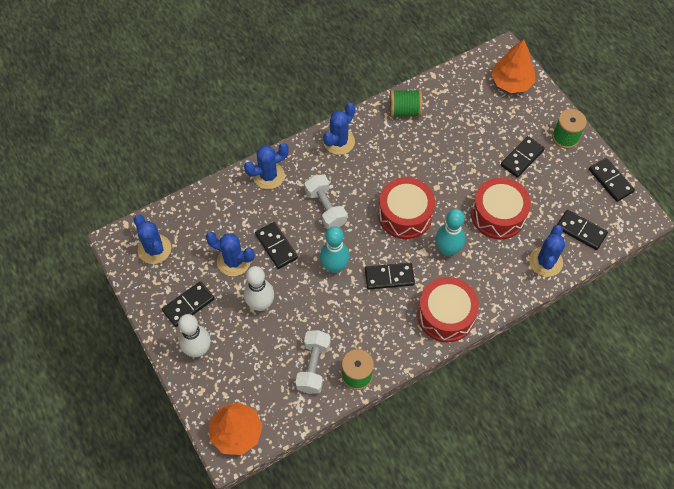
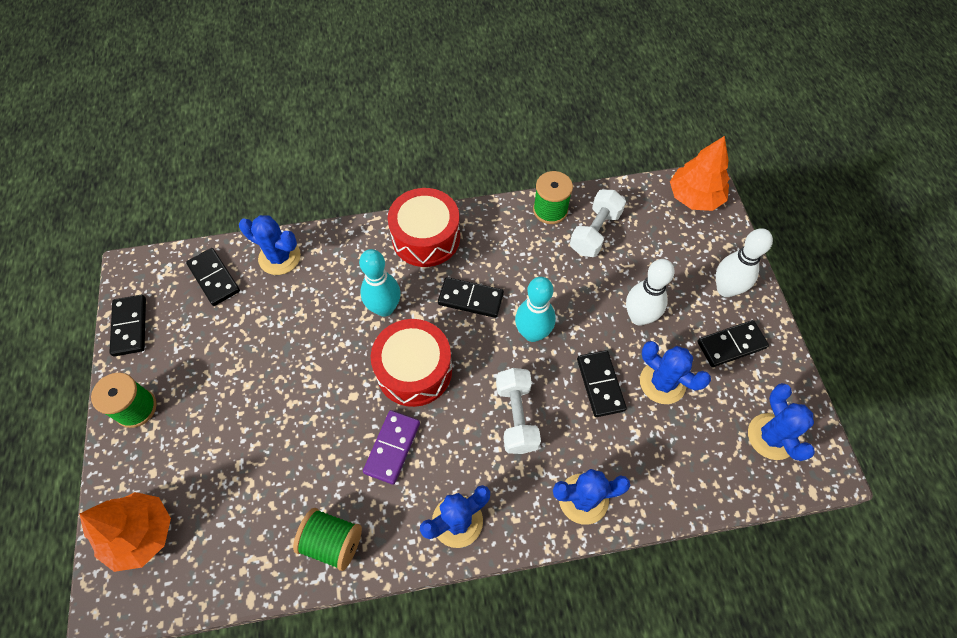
camera: 160 degrees left, 0 degrees up
red drum [471,177,531,240] -> none
black domino [501,136,545,178] -> none
blue cactus [529,225,565,277] -> blue cactus turned 75 degrees clockwise [239,215,301,275]
none -> purple domino [363,410,420,485]

